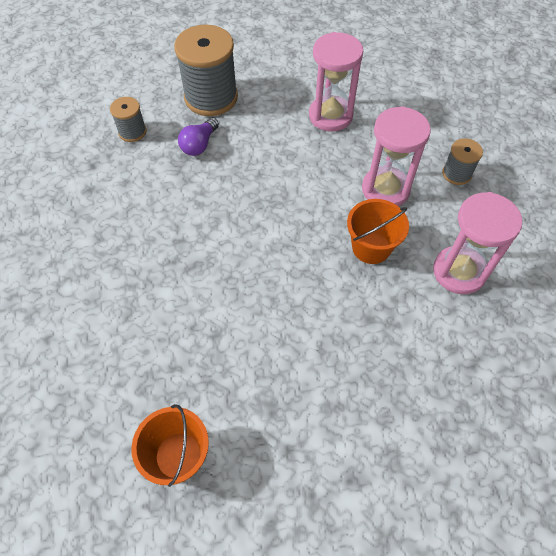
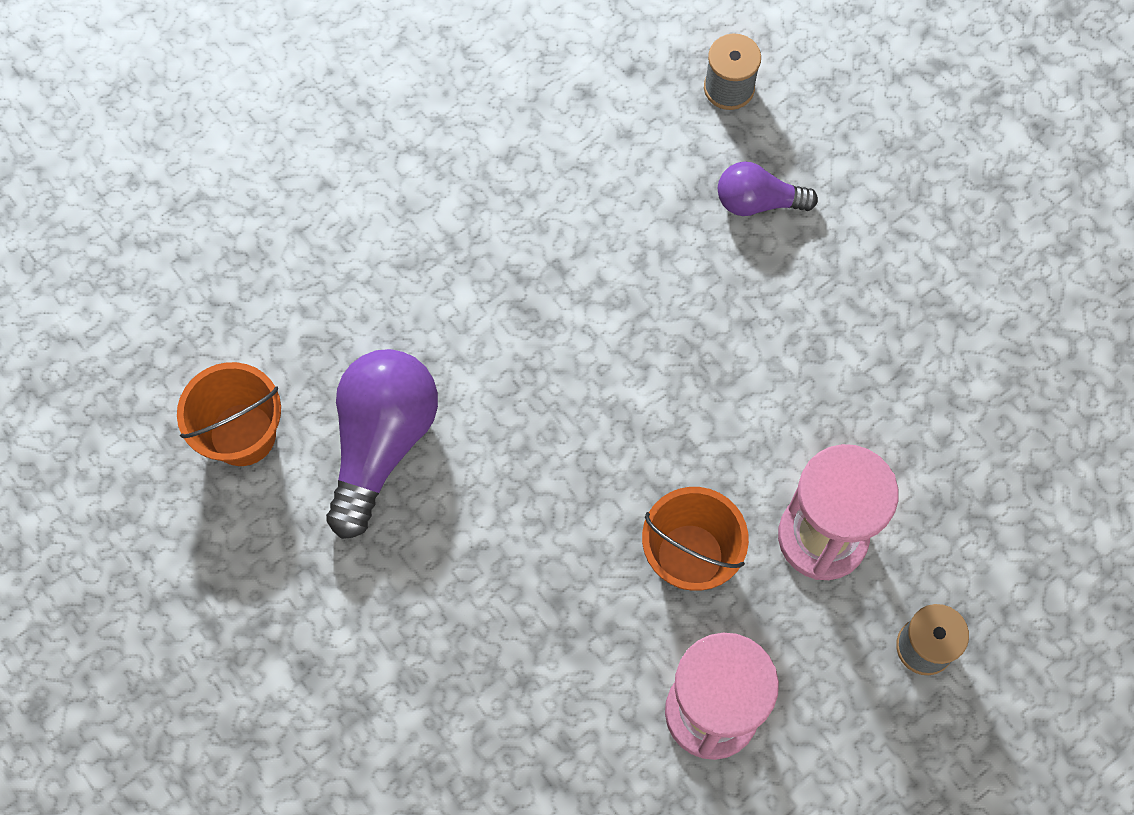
camera: 65 degrees right, 10 degrees up
grey spool [174,24,238,116] -> none
pink hourglass [309,32,363,132] -> none
none -> purple light bulb [326,349,438,539]

